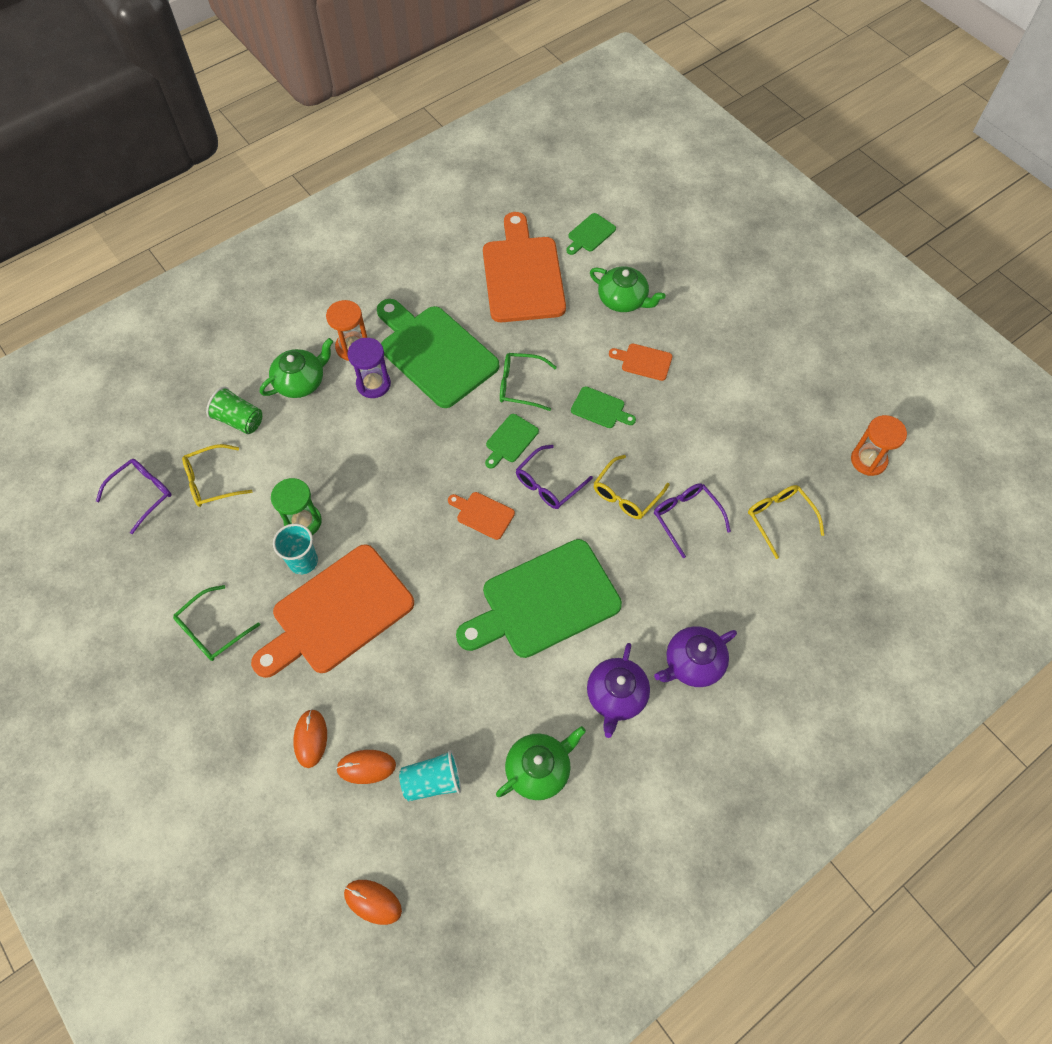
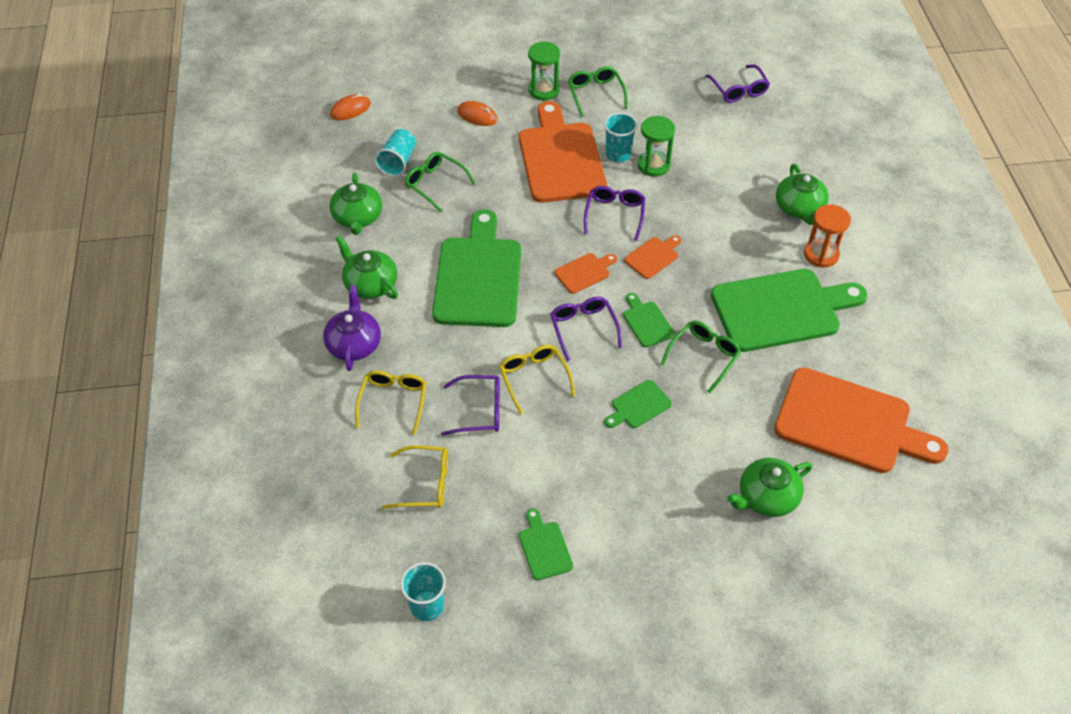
camera: 120 degrees right, 10 degrees down
yellow glasses [182,444,253,507] -> yellow glasses moved to [355,370,427,435]
green cup [206,386,262,434] -> none
orange mouse [336,750,396,784] -> none
purple hourglass [347,338,391,398] -> none
green cutting board [566,213,616,255] -> green cutting board moved to [519,508,573,580]
purple teapot [587,643,650,738] -> green teapot [335,236,398,299]
orange cutting board [609,343,672,381] -> orange cutting board moved to [624,235,681,279]
orange hourglass [851,415,907,476] -> turquoise cup [400,562,446,621]
none -> green glasses [405,152,476,212]
none -> green hourglass [528,41,560,100]
none -> purple glasses [584,186,645,241]

